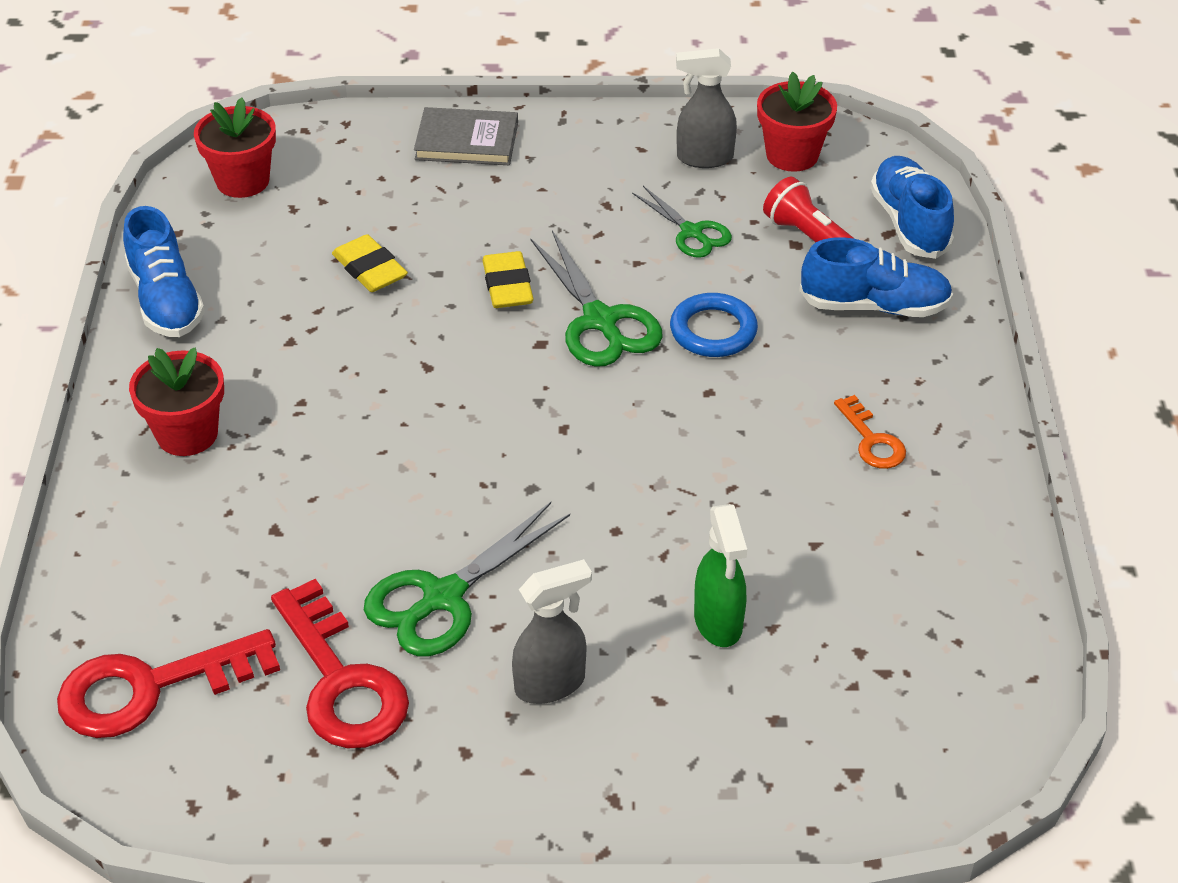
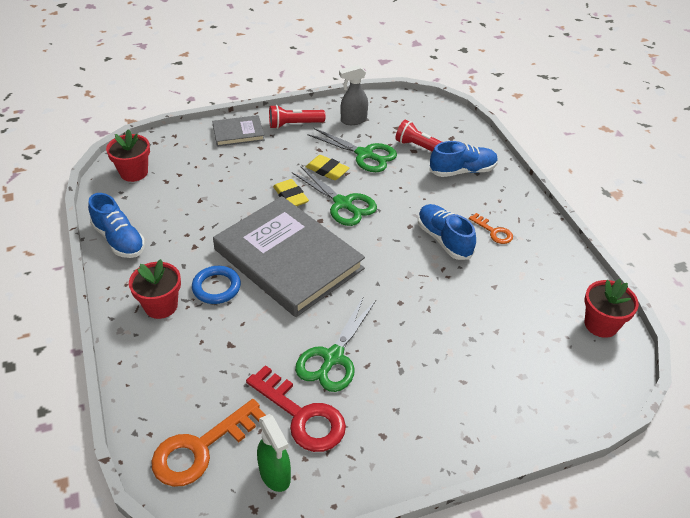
camera: 20 degrees left, 0 degrees up
red key [57,629,280,738] -> orange key [151,399,266,487]
yellow eraser [332,234,408,292] -> yellow eraser moved to [306,155,349,180]
grey spray bottle [512,559,592,704] -> none
green scissors [632,186,732,258] -> green scissors [307,128,397,172], size x1.61
blue ring [670,293,758,357] -> blue ring moved to [192,266,241,304]
green spray bottle [694,504,747,647] -> green spray bottle moved to [257,414,291,492]
red flower pot [757,72,837,172] -> red flower pot moved to [585,279,639,338]
blue shoe [870,156,954,259] -> blue shoe moved to [418,204,476,260]
none -> grey book [213,196,365,317]
none -> red flashlight [269,105,325,129]

